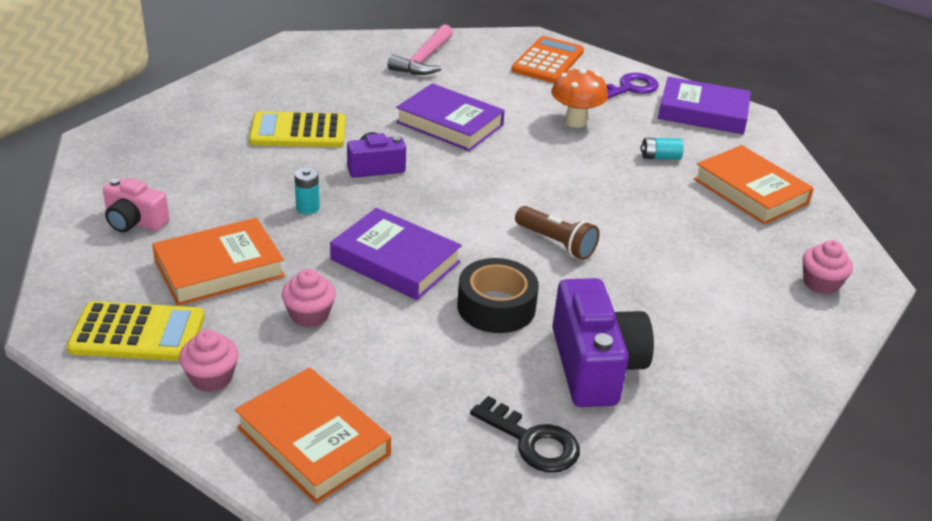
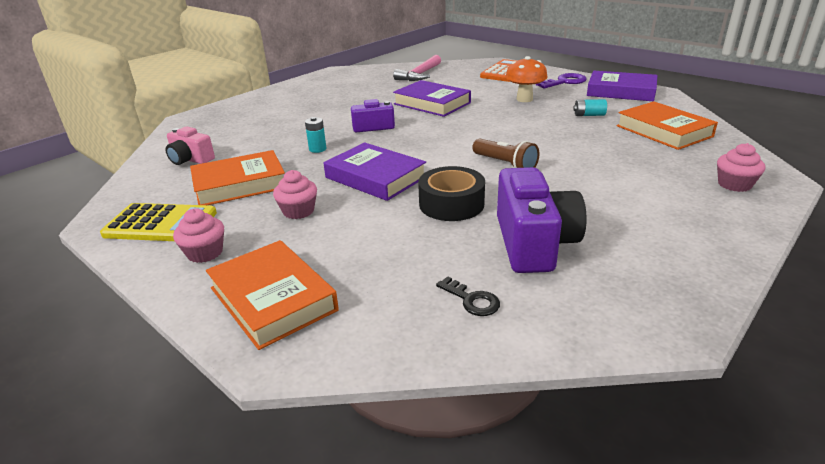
camera: 10 degrees right, 5 degrees down
yellow calculator [249,111,345,147] -> none
black key [470,396,580,472] -> black key [436,276,500,316], size x0.64

